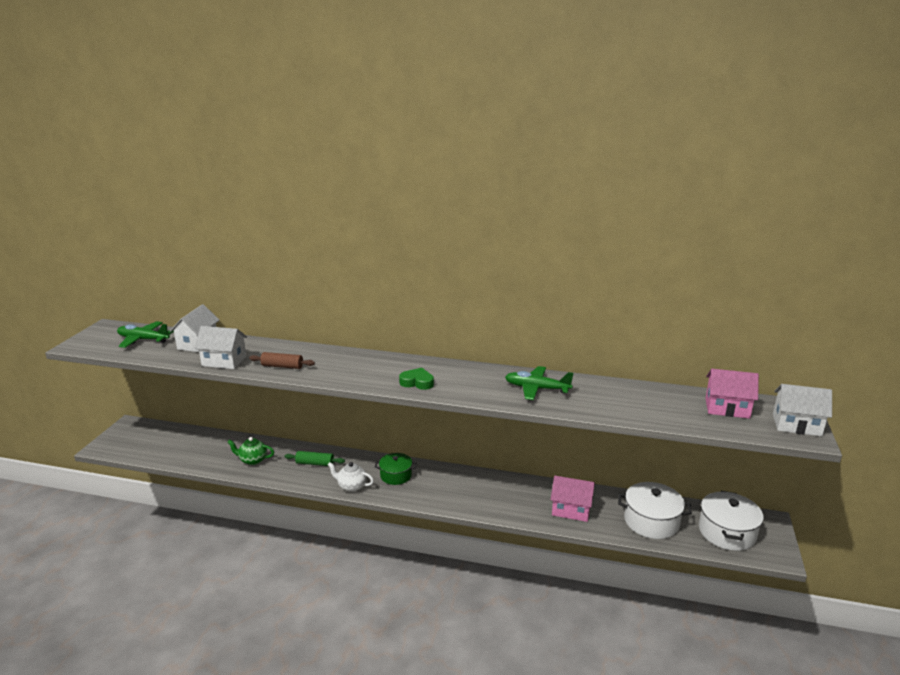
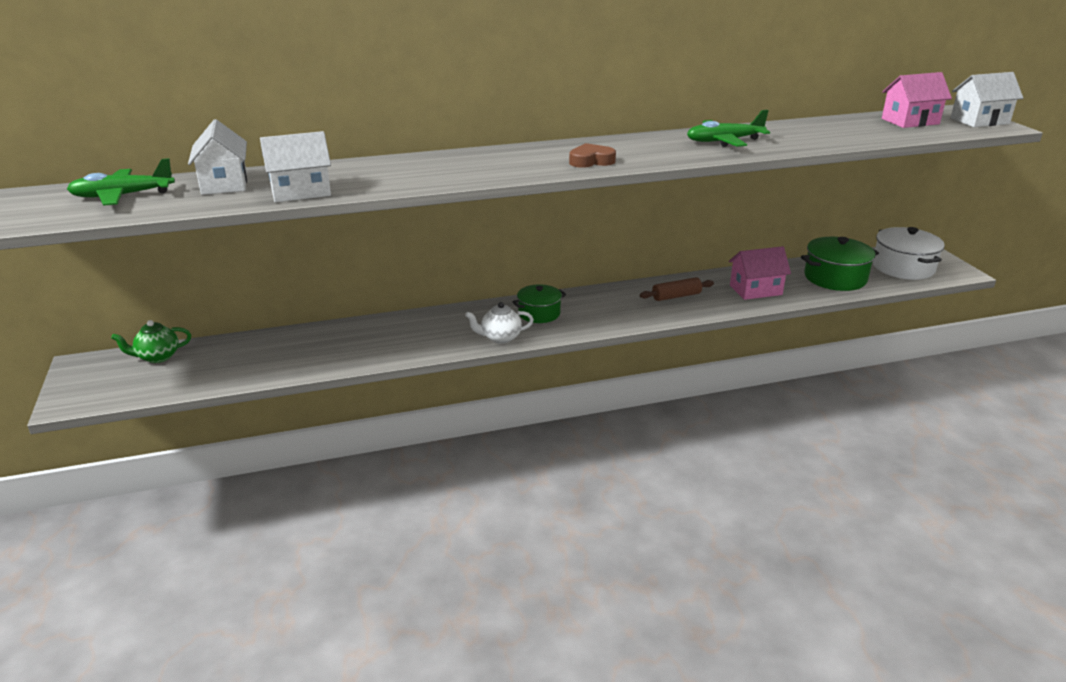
camera: 30 degrees left, 5 degrees up
green teapot [227,437,274,465] -> green teapot moved to [111,320,191,363]
brown rolling pin [249,352,315,369] -> brown rolling pin moved to [640,277,714,301]
green rolling pin [284,451,345,466] -> none
green heart [399,368,434,390] -> brown heart [569,143,616,168]
white pot [618,482,692,539] -> green pot [801,237,879,291]

